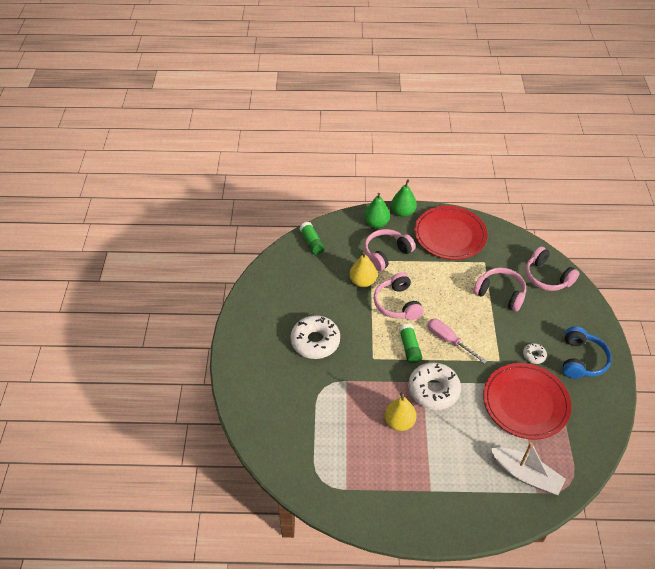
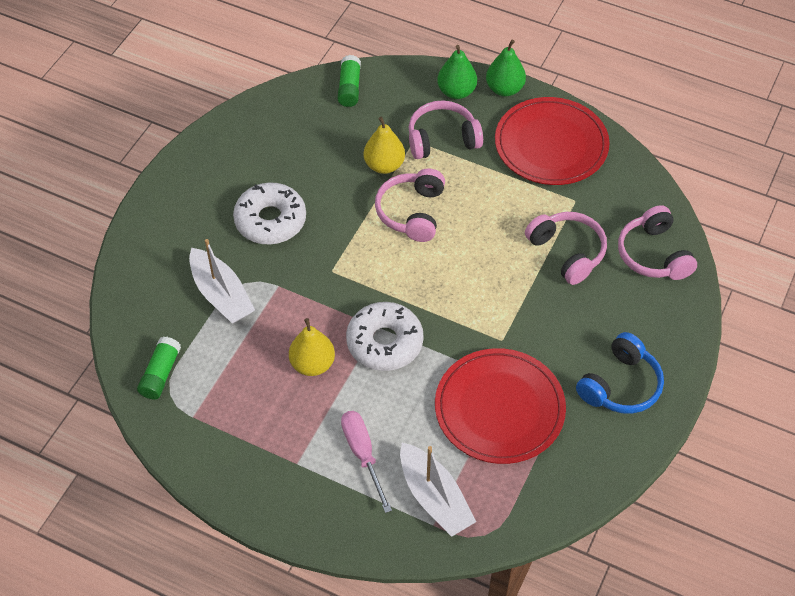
camera: 25 degrees right, 5 degrees up
green glue stick [399,323,422,363] -> green glue stick moved to [137,336,181,400]
pink screwdriver [427,319,487,364] -> pink screwdriver moved to [341,411,392,513]
white donut [523,343,547,364] -> none
none -> white boat [189,239,255,324]

